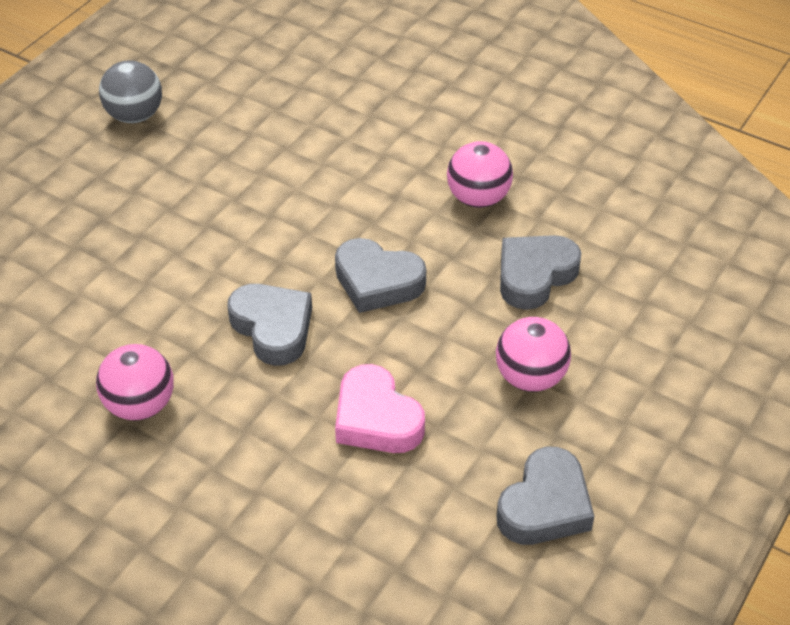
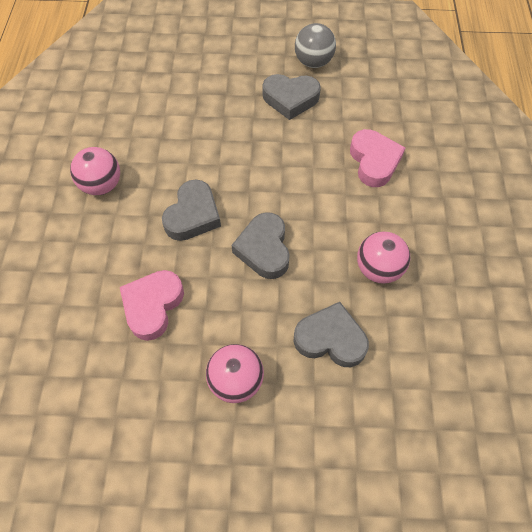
camera: 60 degrees right, 15 degrees up
grey heart [497,447,594,545] -> grey heart moved to [263,74,321,120]
none -> pink heart [350,129,405,187]

